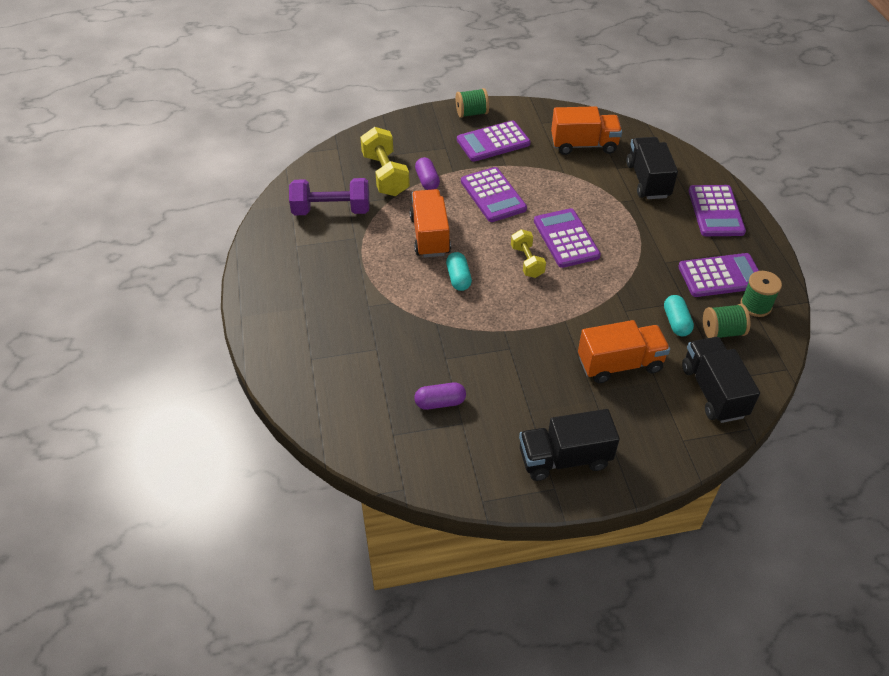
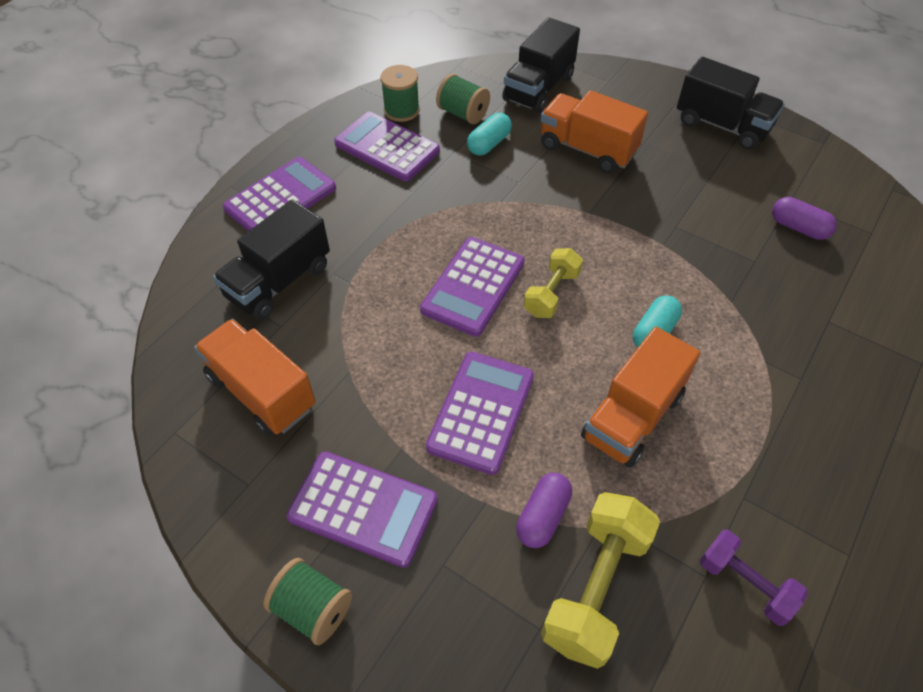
camera: 135 degrees left, 5 degrees up
purple dumbbell [289,178,370,215] -> purple dumbbell [700,530,808,626], size x0.62

